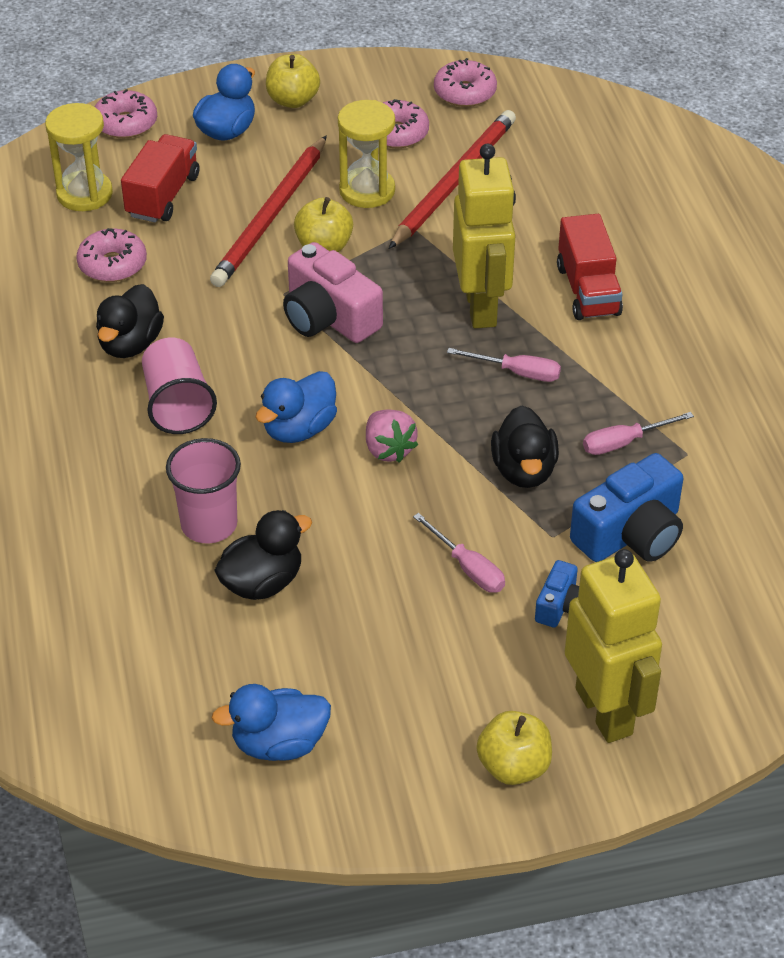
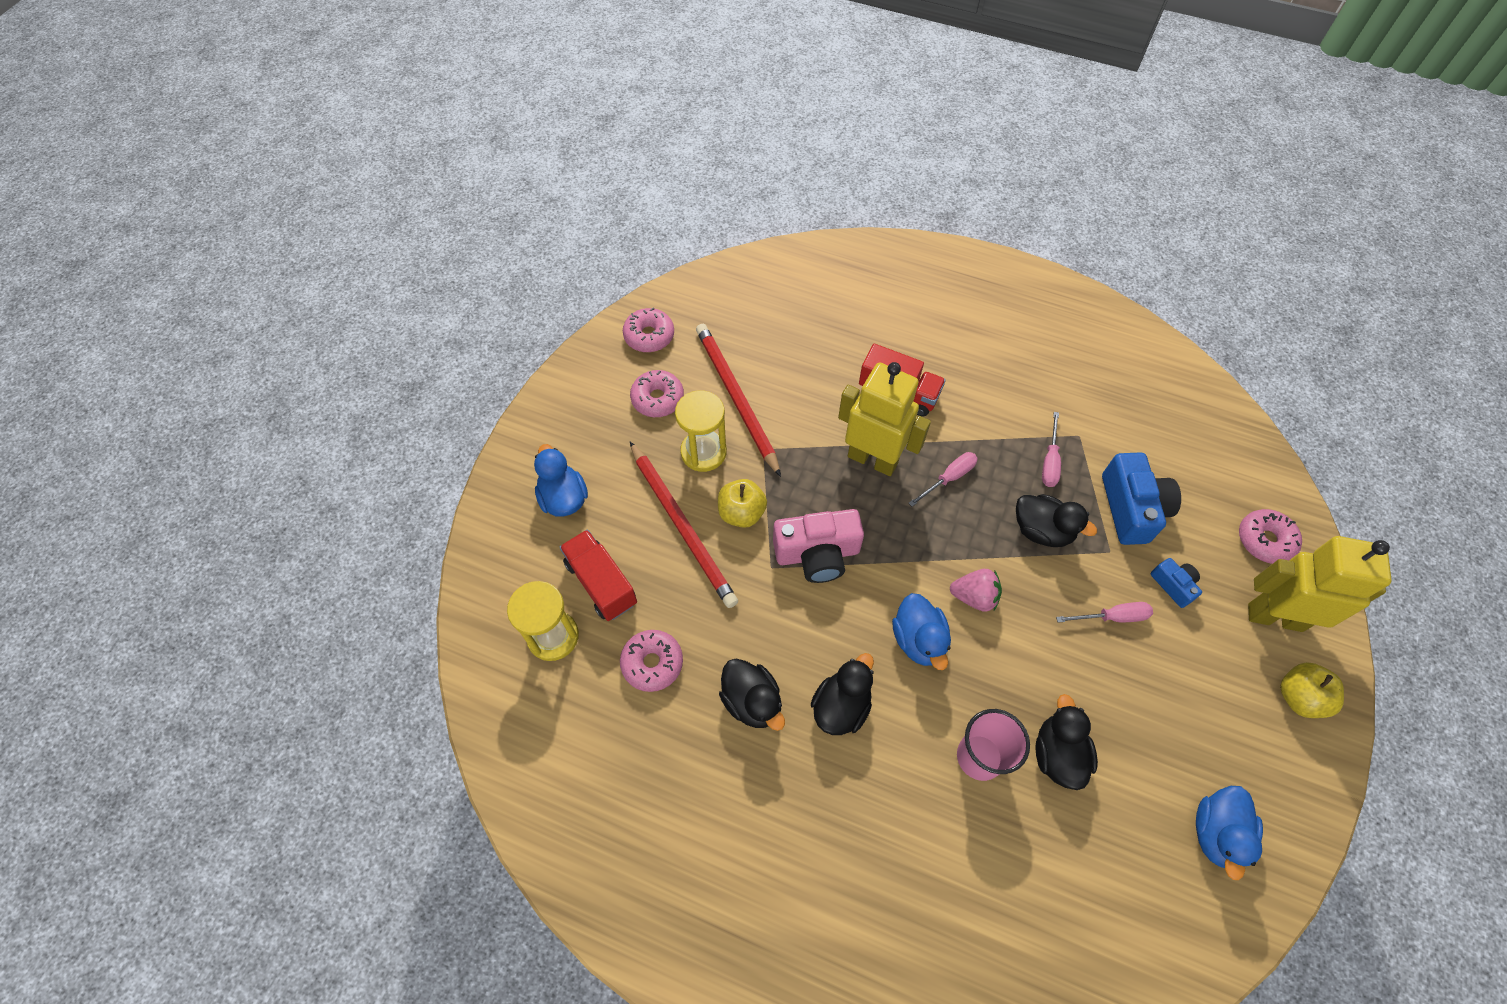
camera: 55 degrees left, 15 degrees up
pink donut [95,89,157,138] -> pink donut moved to [1239,509,1302,564]
pink cup [142,338,217,434] -> black duck [811,653,874,735]
yellow apple [266,54,320,108] -> none

